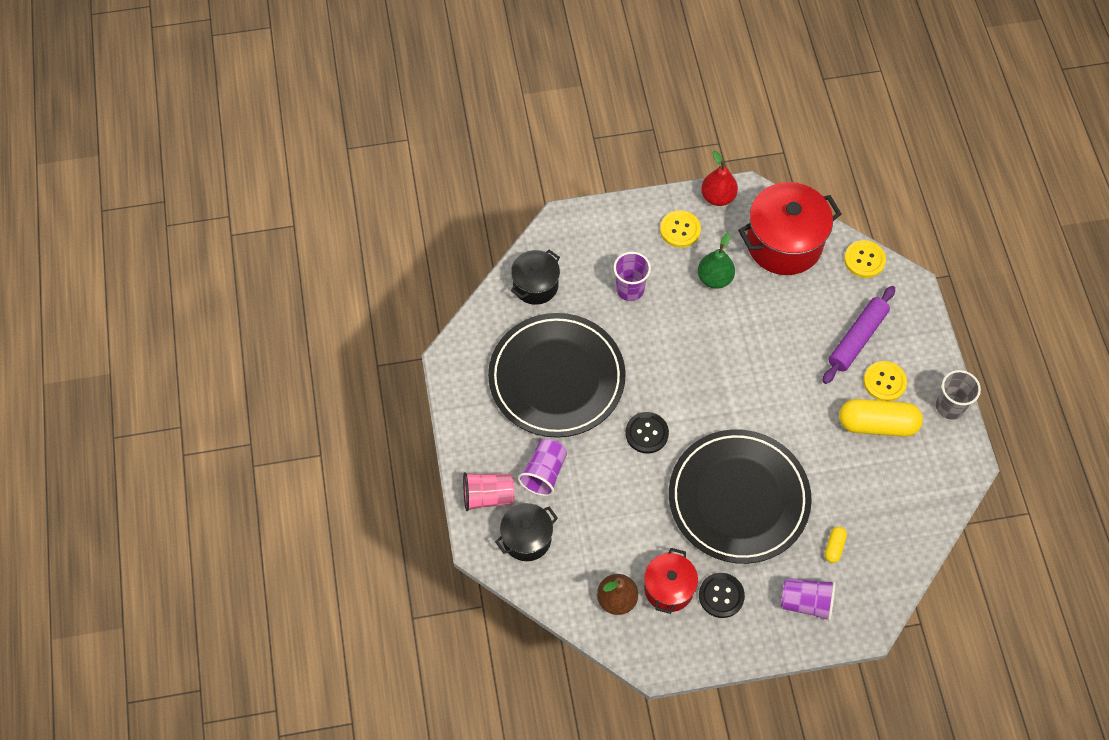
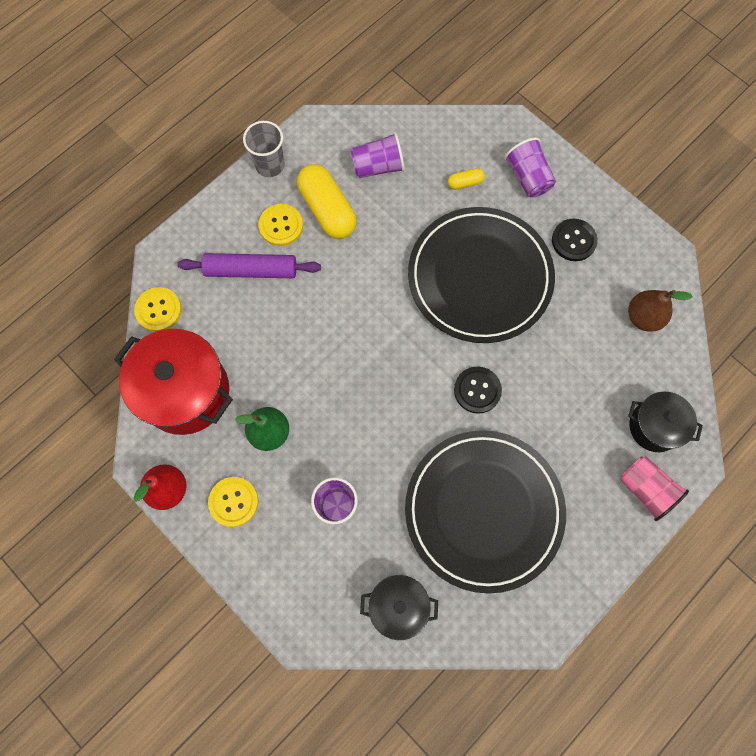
camera: 125 degrees left, 10 degrees up
purple cup [518,439,567,496] -> purple cup moved to [351,132,405,178]
red pot [644,548,698,614] -> none

